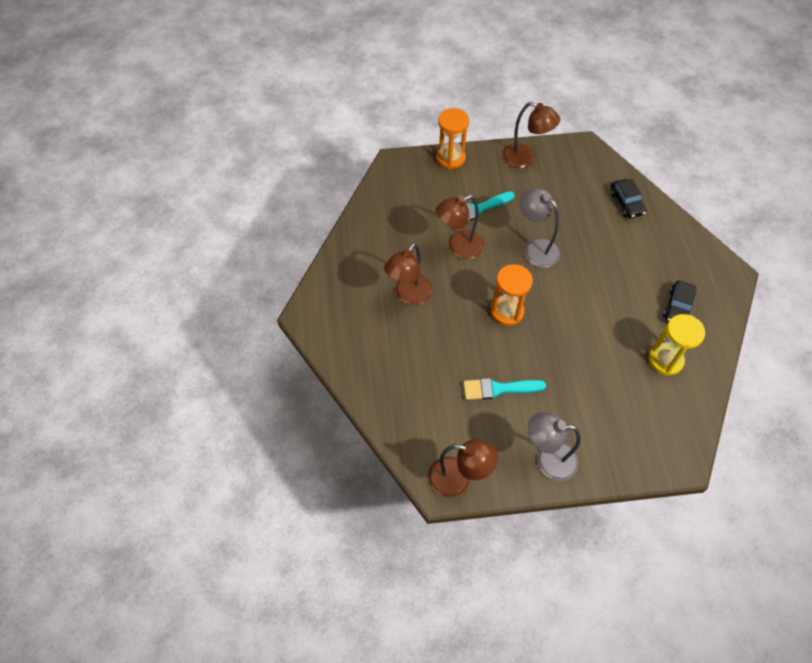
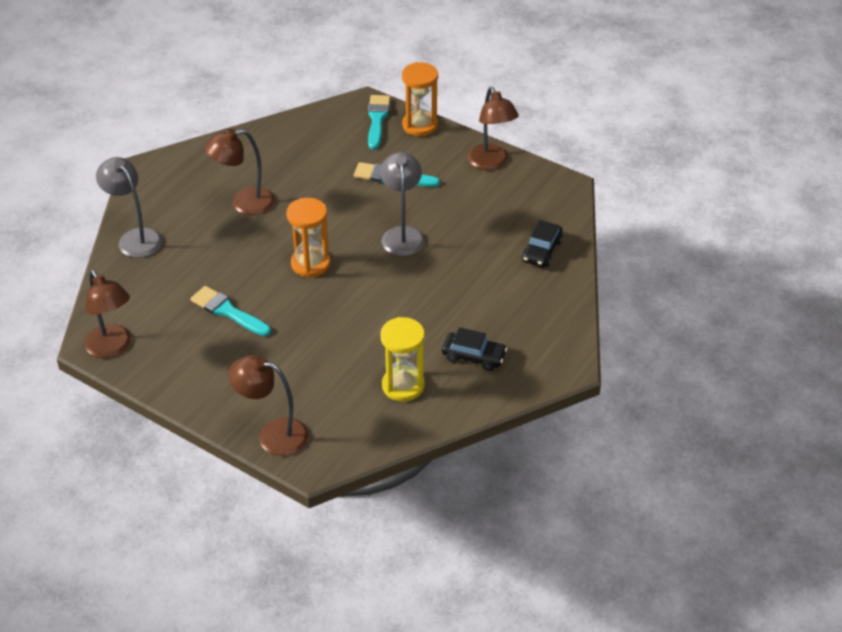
camera: 40 degrees right, 15 degrees down
brown lamp [436,195,484,259] -> brown lamp moved to [228,355,309,456]
grey lamp [528,412,581,481] -> grey lamp moved to [96,157,162,258]
black car [663,280,697,322] -> black car turned 135 degrees counterclockwise [442,327,507,371]
none -> turquoise brush [368,95,390,150]

